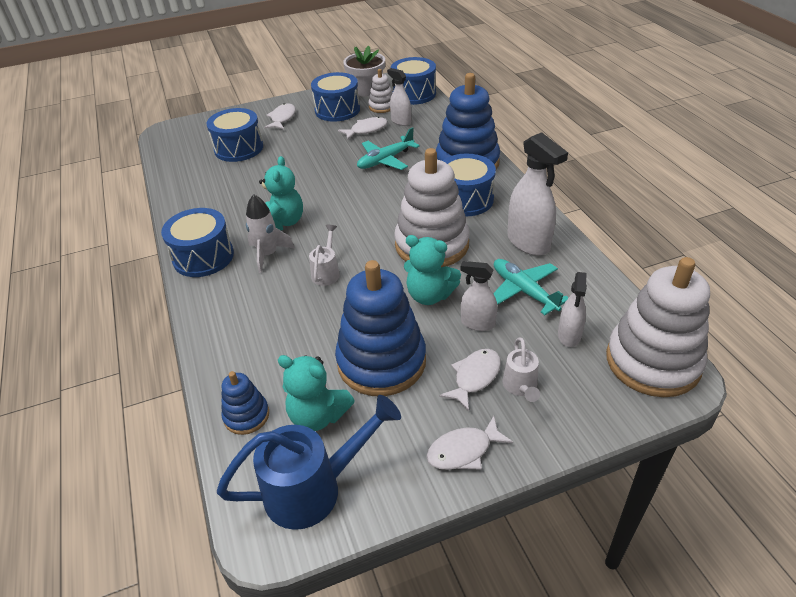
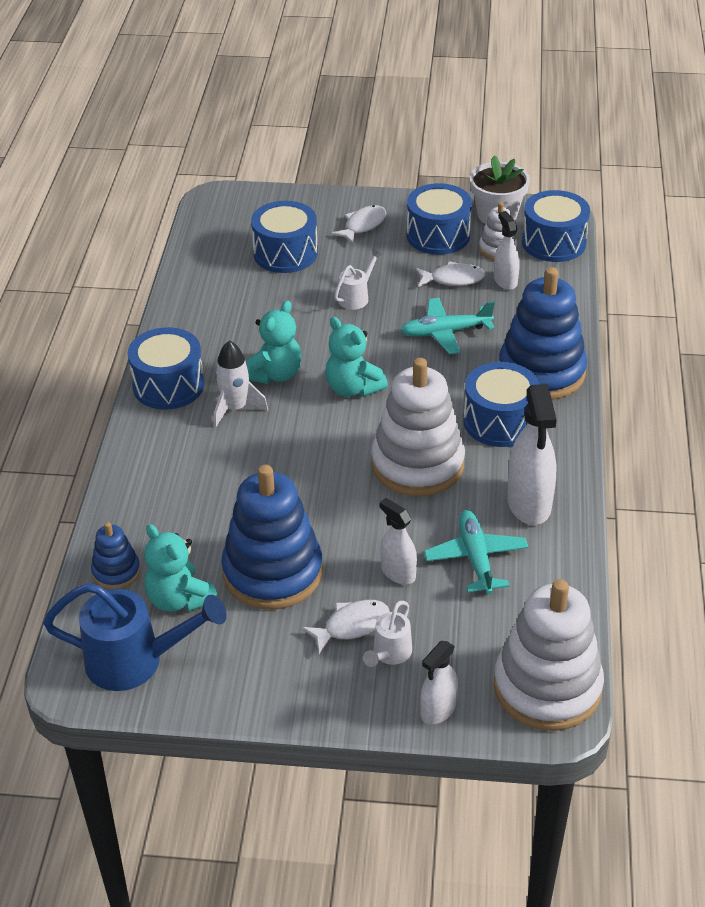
camera: 25 degrees right, 0 degrees up
white watering can [309,225,340,286] -> white watering can moved to [334,249,383,310]
turquoise teddy bear [404,235,461,305] -> turquoise teddy bear moved to [326,317,388,397]
white fish [426,416,513,470] -> none
white spray bottle [558,272,587,347] -> white spray bottle moved to [420,641,458,724]

